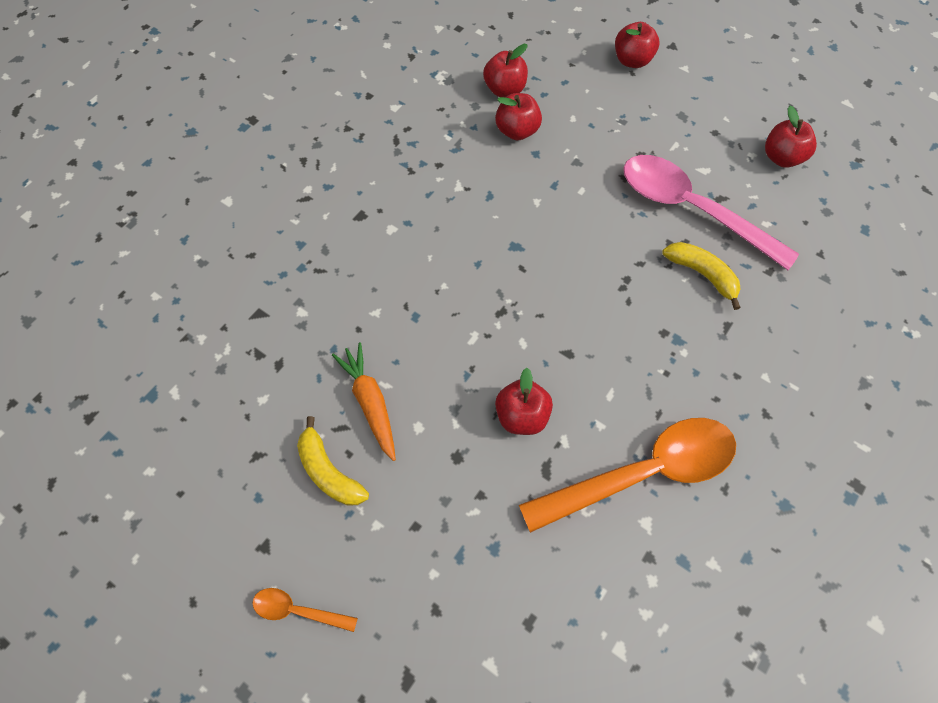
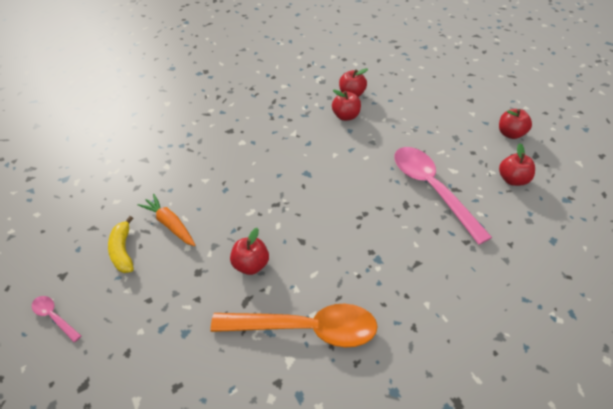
camera: 25 degrees right, 15 degrees down
orange spoon [252,588,358,632] -> pink spoon [32,296,81,342]
orange carrot [332,343,396,461] -> orange carrot turned 45 degrees counterclockwise [138,194,195,246]
red apple [615,22,659,68] -> red apple moved to [499,109,532,139]
yellow banana [662,242,741,310] -> none

